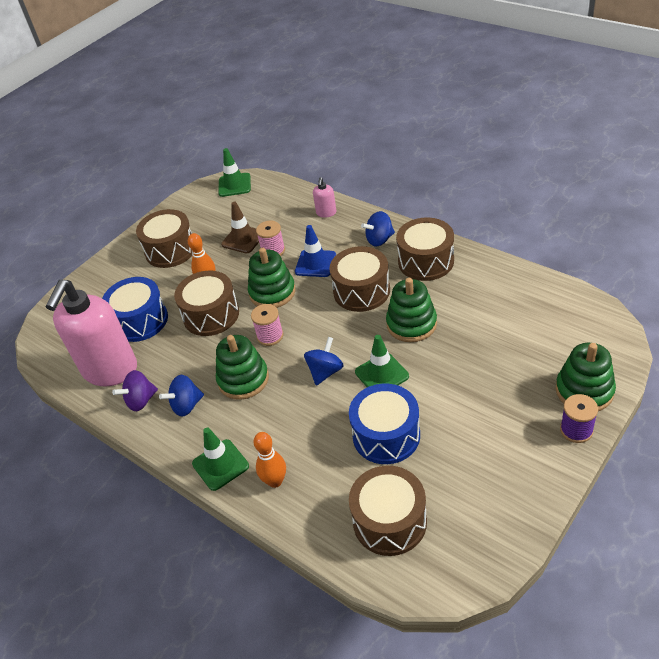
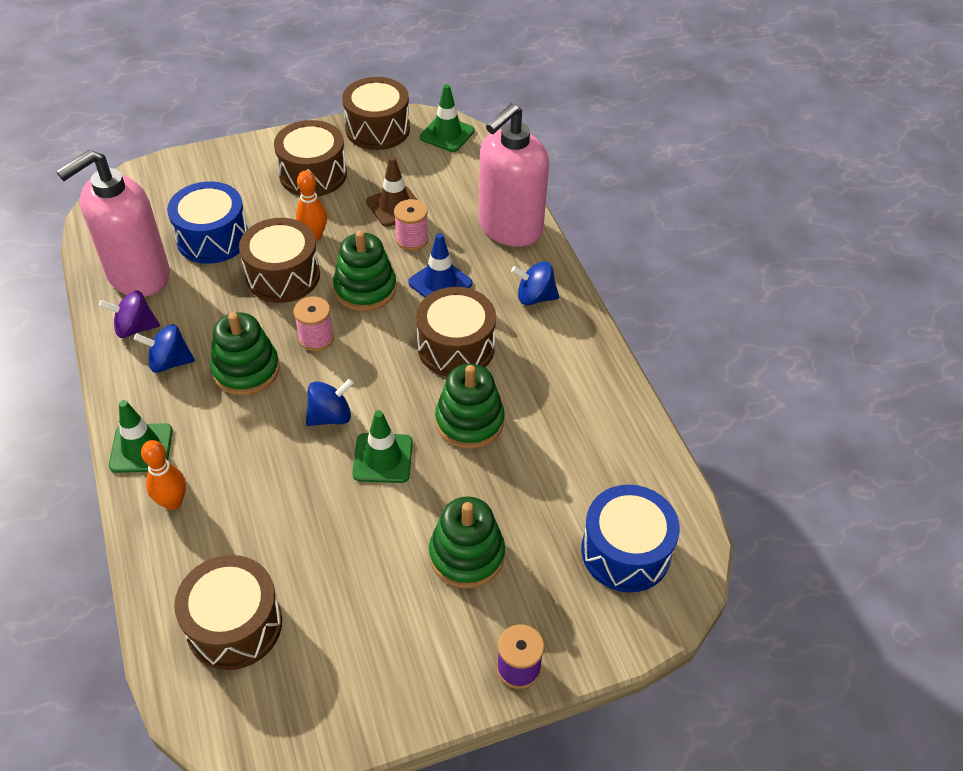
camera: 25 degrees right, 5 degrees up
pink soap dispenser [313,177,336,218] -> pink soap dispenser [479,103,549,247], size x2.46
blue drum [349,384,420,464] -> blue drum moved to [581,485,680,592]
brown drum [396,218,454,281] -> brown drum moved to [342,77,410,150]
green stacking toy [556,343,616,411] -> green stacking toy moved to [429,496,505,588]

